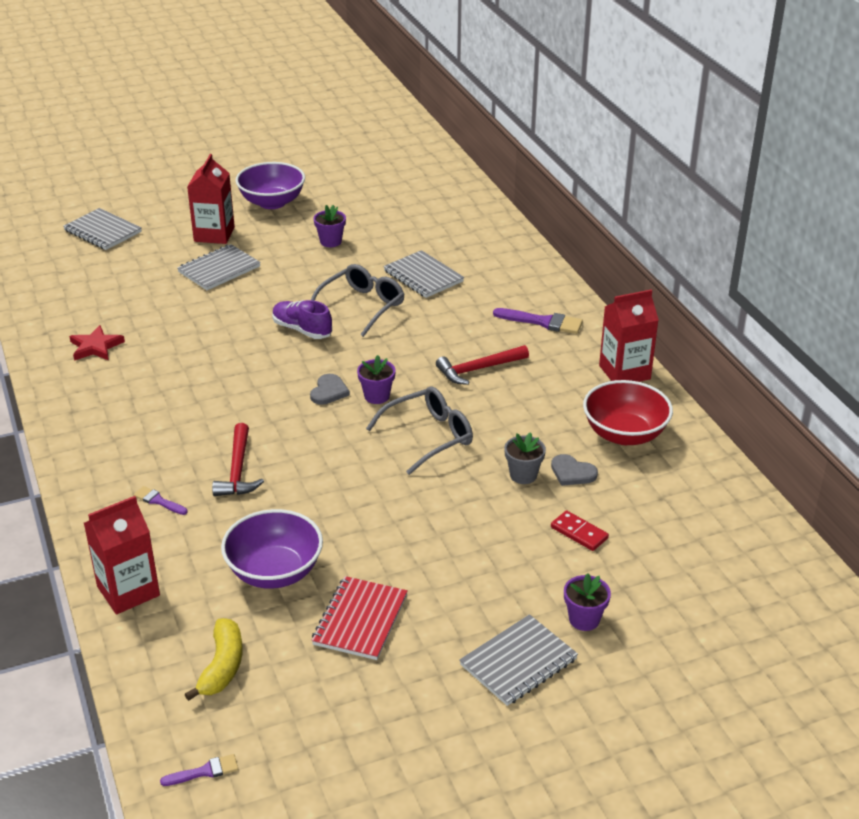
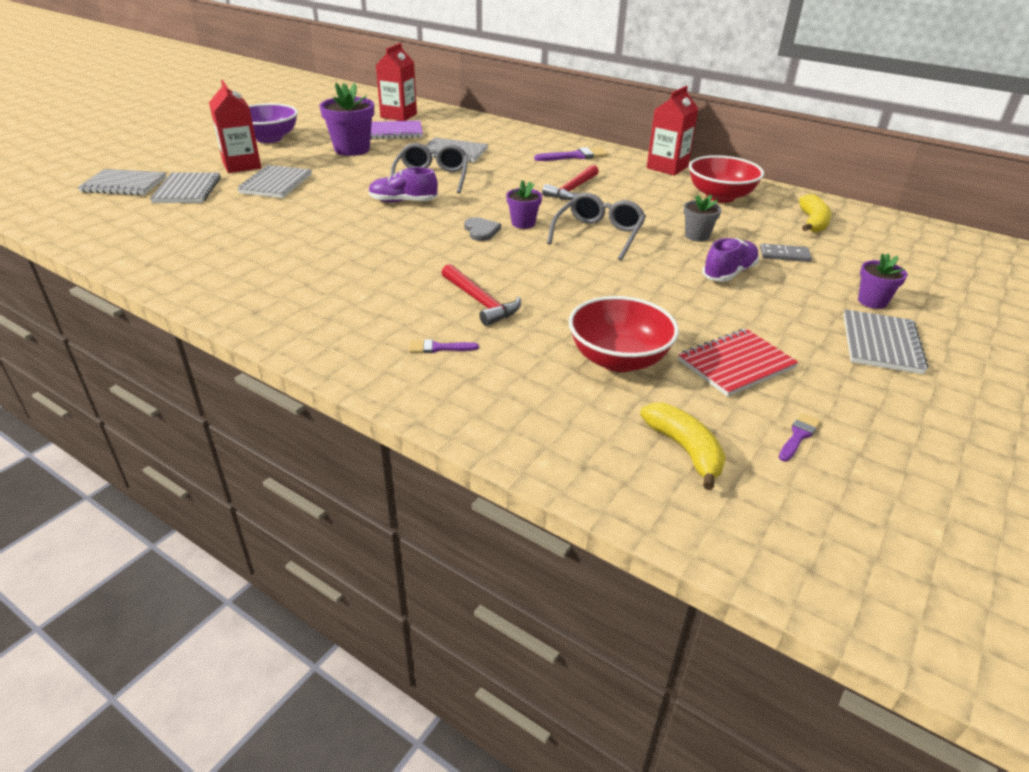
camera: 35 degrees left, 0 degrees up
red star [69,325,125,361] -> none
red carton [84,496,160,615] -> red carton moved to [376,43,417,121]
purple brush [160,754,238,786] -> purple brush moved to [779,413,821,462]
purple bowl [221,509,323,589] -> red bowl [569,296,679,372]
red notebook [311,576,408,660] -> red notebook turned 75 degrees clockwise [678,329,799,397]
purple flower pot [314,205,346,247] -> purple flower pot [320,83,374,156], size x1.79
grey heart [551,454,598,486] -> none
red domino [551,510,609,551] -> grey domino [760,243,812,262]
none -> grey notebook [150,172,221,203]
none -> purple notebook [370,120,423,140]
none -> purple shoe [702,238,759,282]
none -> yellow banana [799,194,832,233]

